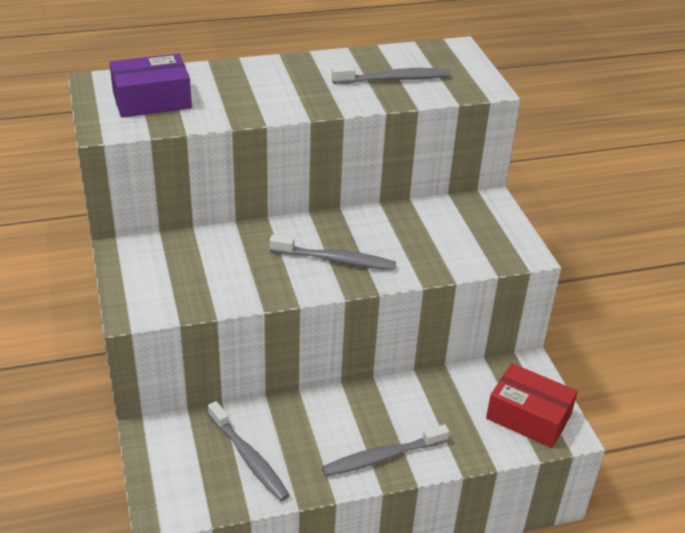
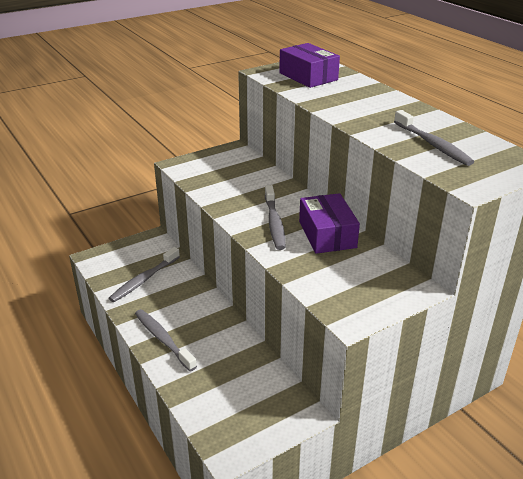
camera: 75 degrees right, 5 degrees down
red box [486,363,578,448] -> none
none -> purple box [299,193,360,254]

